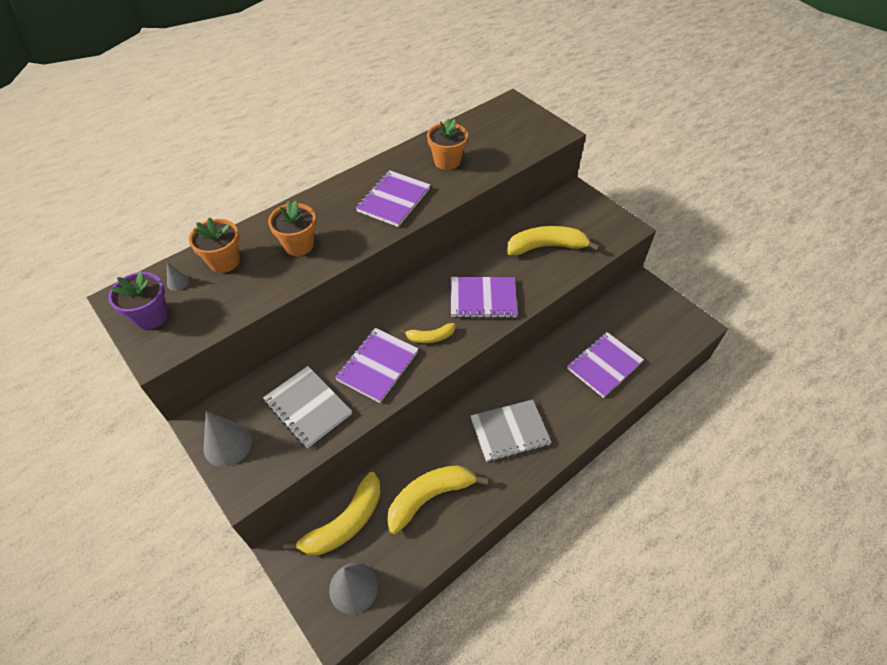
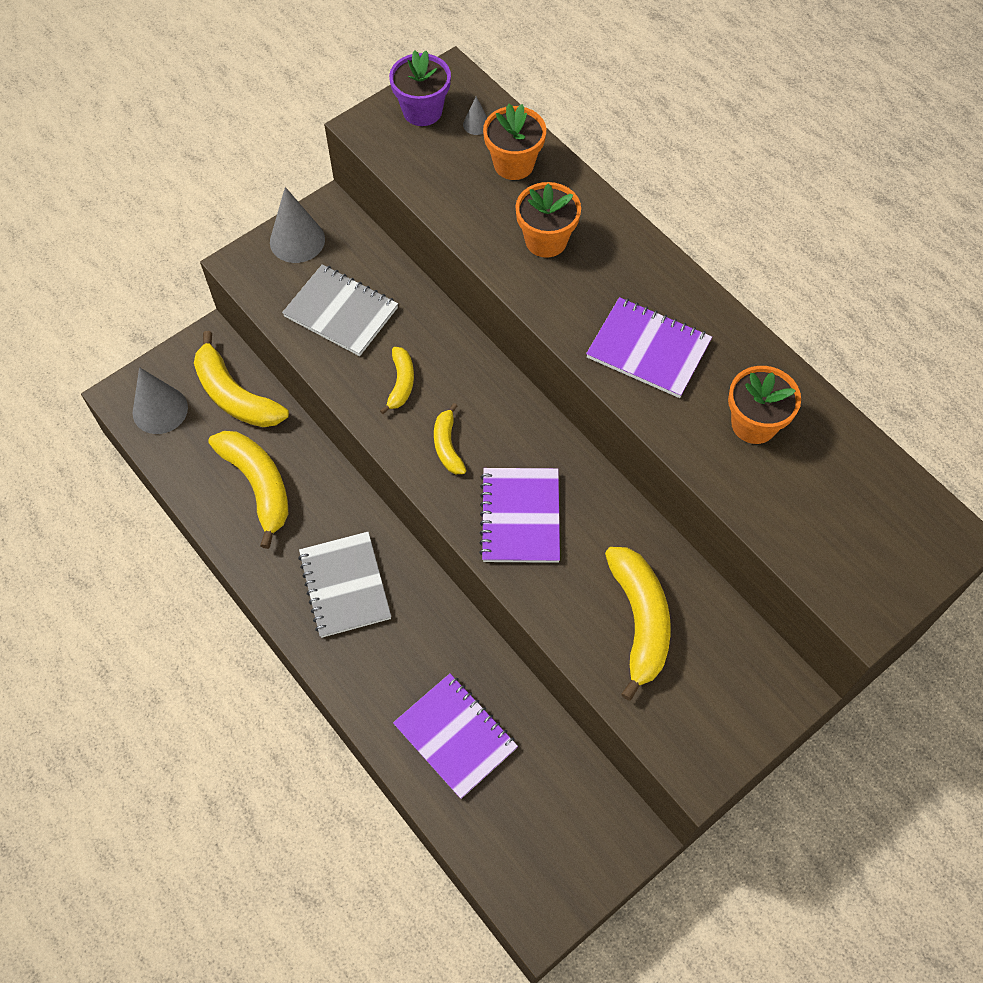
camera: 90 degrees right, 10 degrees up
grey notebook [263,366,352,448] -> grey notebook turned 75 degrees clockwise [282,264,398,356]
purple notebook [335,328,418,403] -> yellow banana [380,347,414,414]

